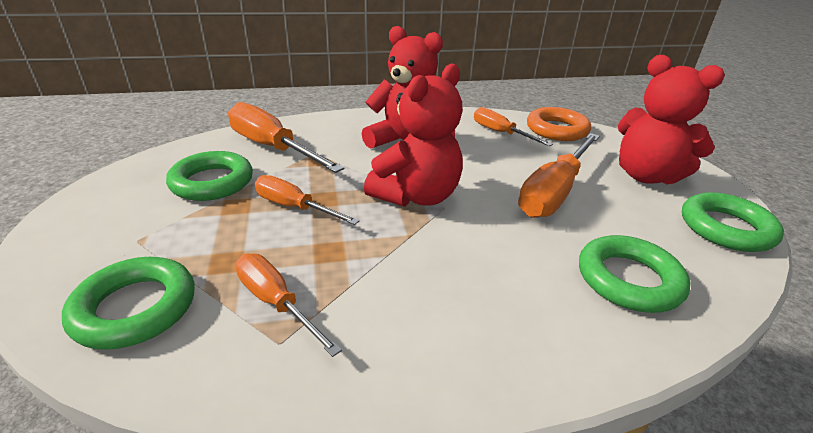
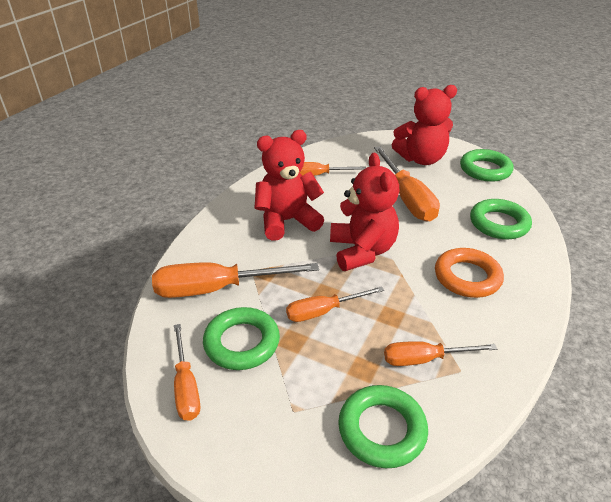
camera: 50 degrees left, 5 degrees up
orange ring [527,107,591,141] -> orange ring moved to [435,248,504,298]
none -> orange screwdriver [174,324,200,421]

